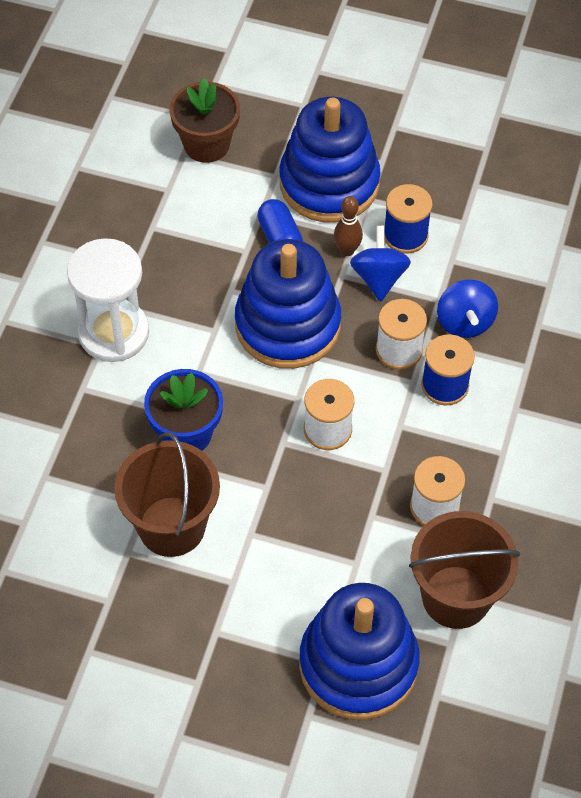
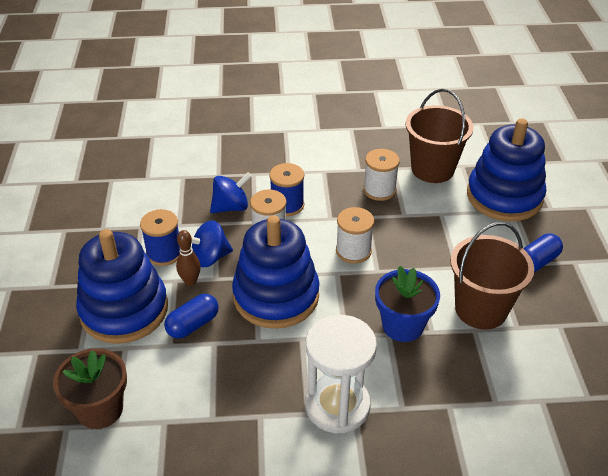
camera: 110 degrees left, 15 degrees down
none -> blue capsule [523,233,563,272]

